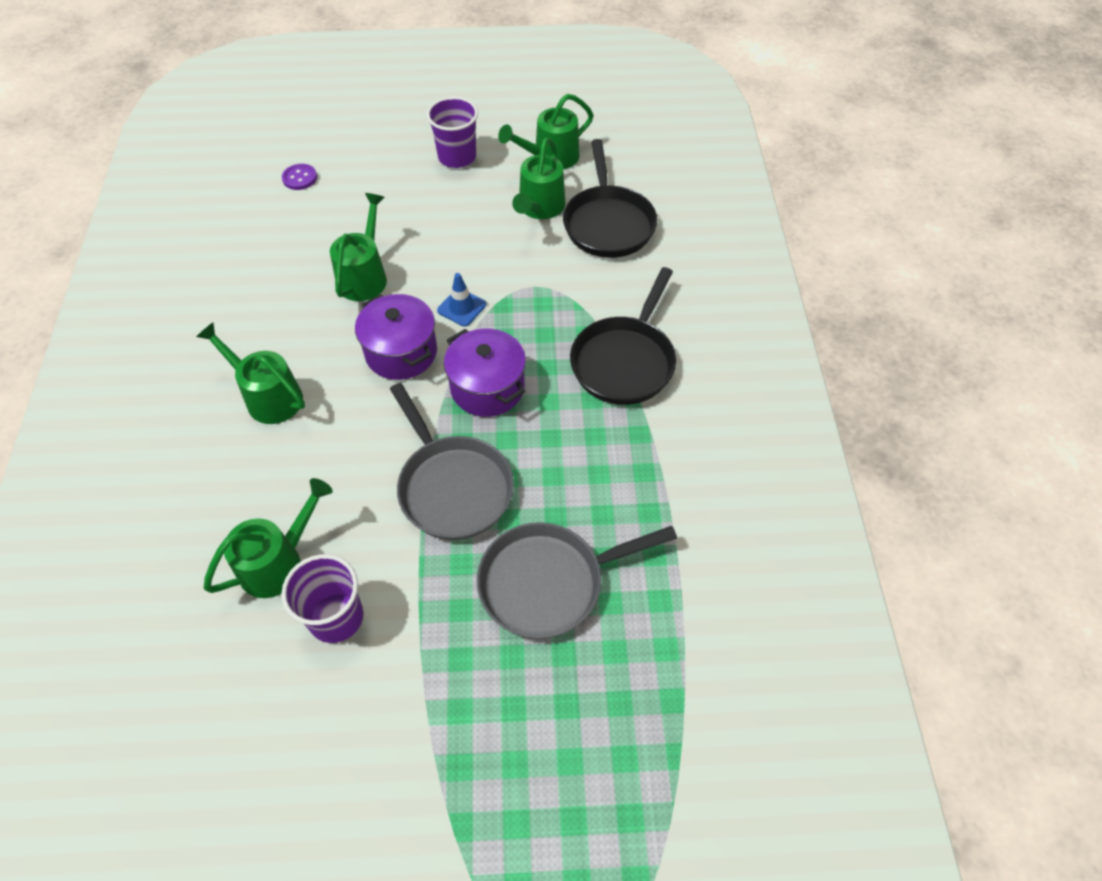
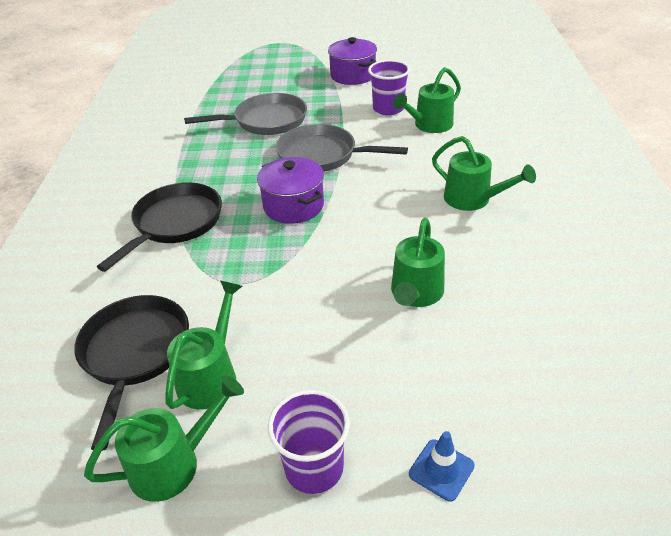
camera: 175 degrees left, 15 degrees down
purple button [282,164,317,190] -> none
purple pot [355,294,437,380] -> purple pot moved to [328,37,377,85]
grey pan [390,383,514,540] -> grey pan turned 45 degrees counterclockwise [276,124,408,172]
blue traffic cone [437,273,486,327] -> blue traffic cone moved to [409,431,475,502]

